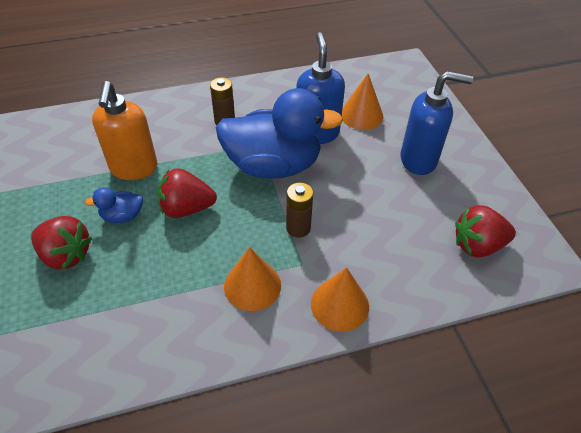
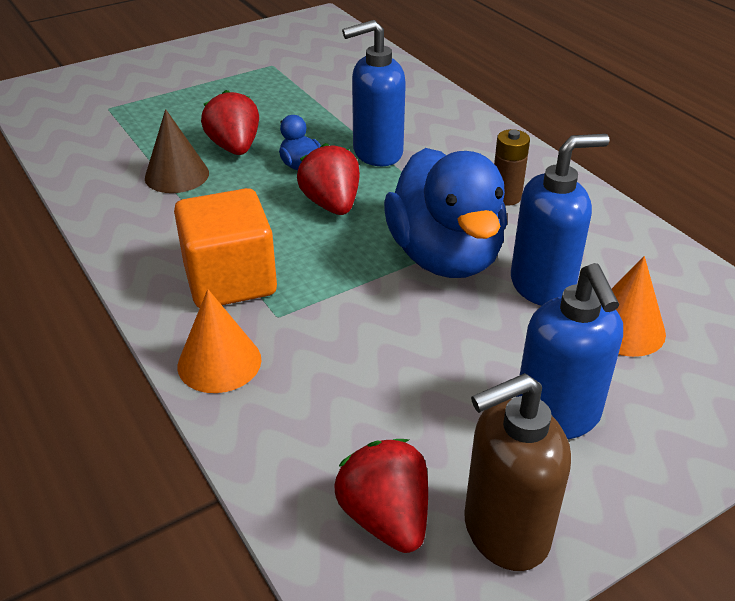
camera: 75 degrees right, 10 degrees down
red strawberry [31,216,92,270] -> red strawberry turned 150 degrees clockwise [201,90,259,155]
orange soap dispenser [92,81,157,180] -> blue soap dispenser [342,20,406,166]
orange cone [224,247,281,311] -> orange cube [174,188,277,308]
brown battery [286,183,313,238] -> none
none -> brown cone [145,109,209,193]
none -> brown soap dispenser [465,373,571,571]

